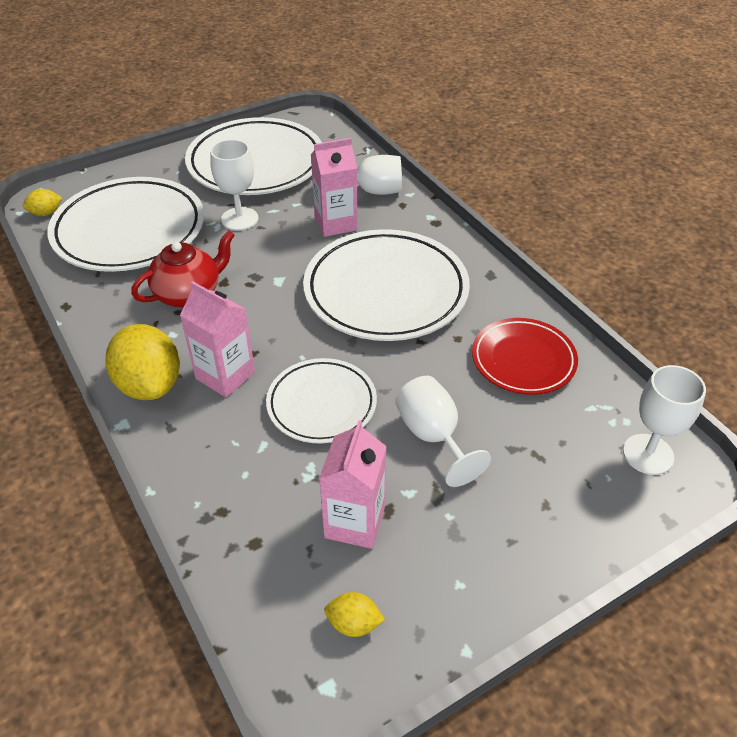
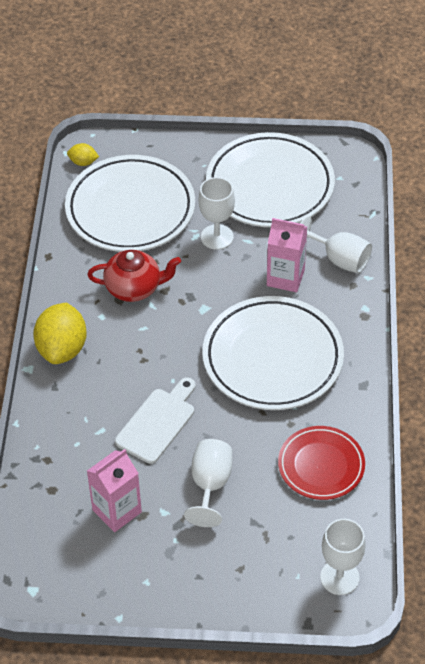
camera: 35 degrees right, 5 degrees up
pink carton [180,282,255,397] -> none
white plate [266,358,377,443] -> white cutting board [115,377,196,464]
yellow lemon [324,592,385,637] -> none

